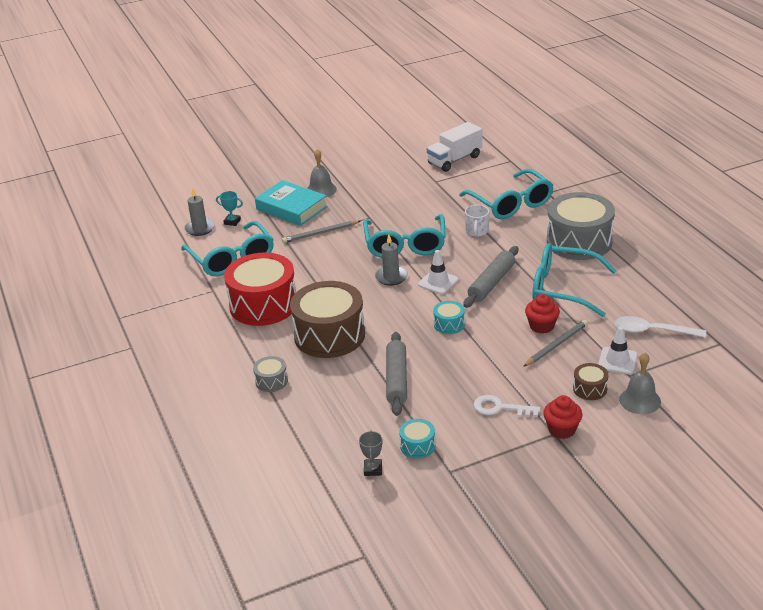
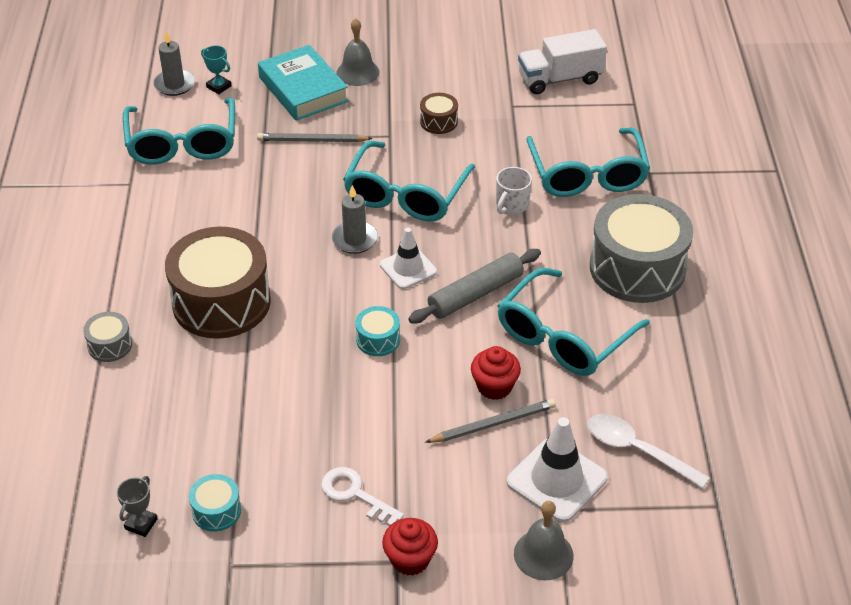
camera: 20 degrees right, 10 degrees up
red drum [224,253,296,326] -> none
grey rolling pin [386,332,407,416] -> none
turquoise glasses [532,243,617,317] -> turquoise glasses turned 90 degrees counterclockwise [498,268,650,376]
brown drum [573,363,609,400] -> brown drum moved to [420,93,458,134]
white traffic cone [598,326,638,374] -> white traffic cone [507,417,608,522], size x1.51

